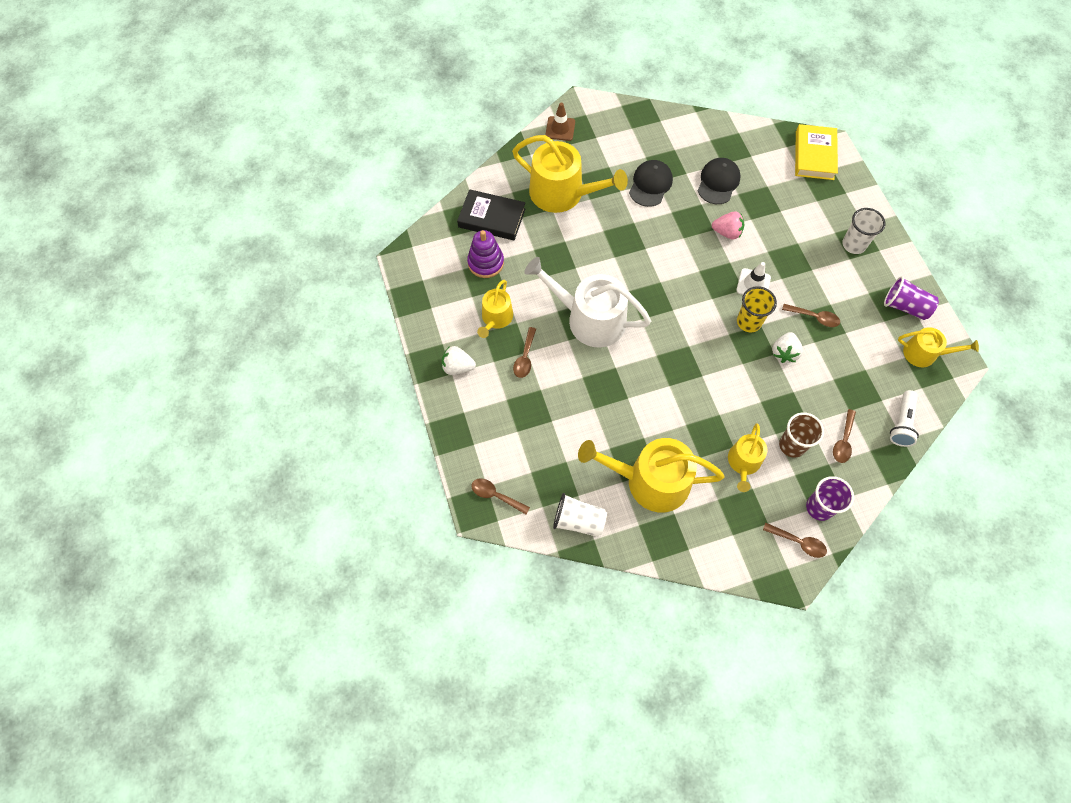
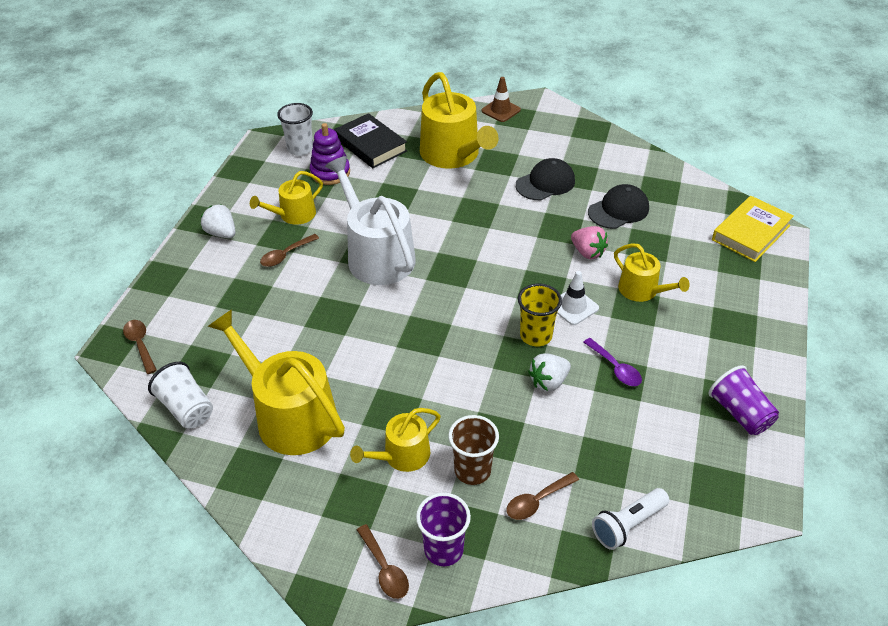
camera: 35 degrees right, 20 degrees down
brown spoon [782,304,840,327] -> purple spoon [583,338,642,386]
white cup [842,208,885,254] -> white cup moved to [277,103,313,156]
yellow watering can [898,327,979,368] -> yellow watering can moved to [614,243,690,302]

